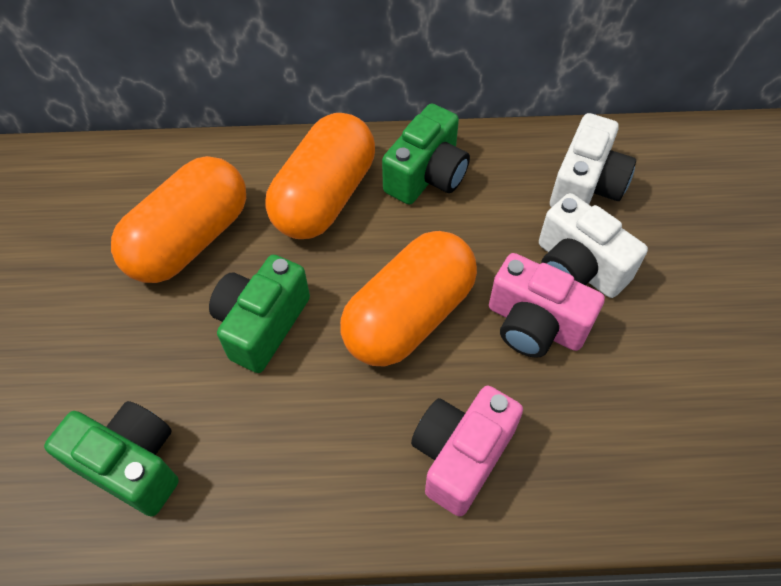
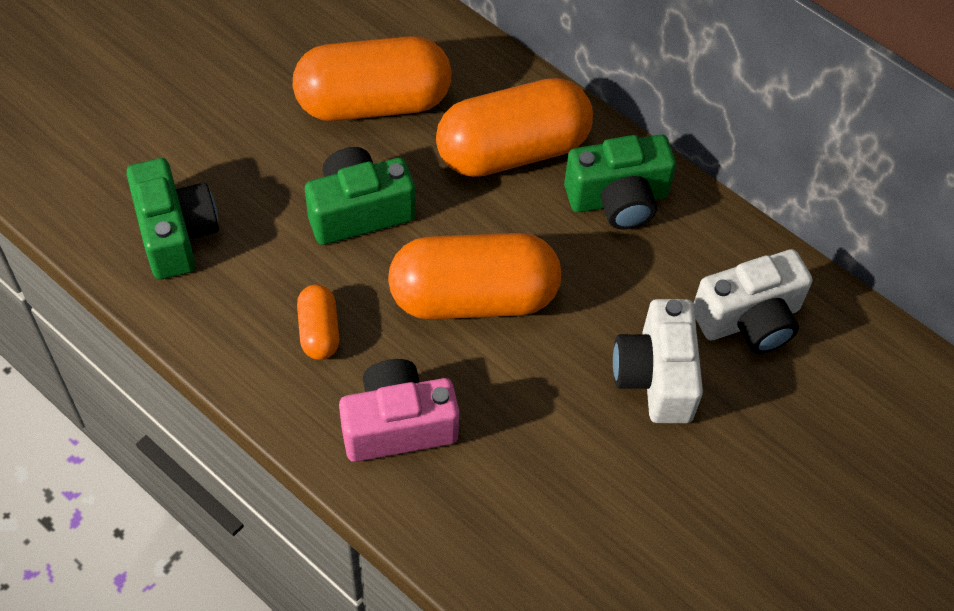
camera: 40 degrees right, 0 degrees up
pink camera [489,253,605,358] -> none
none -> orange capsule [297,285,339,360]

